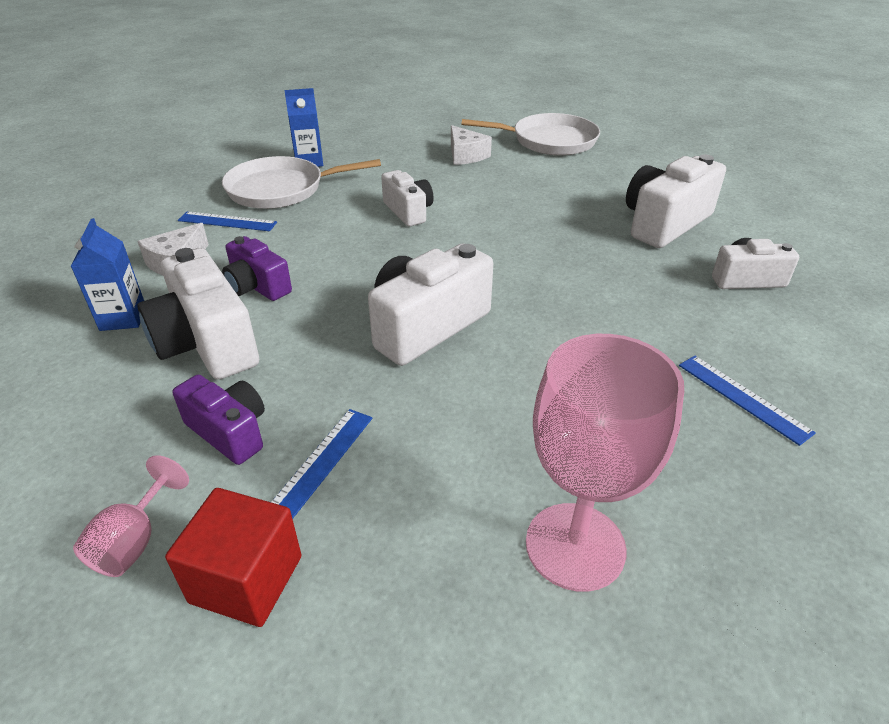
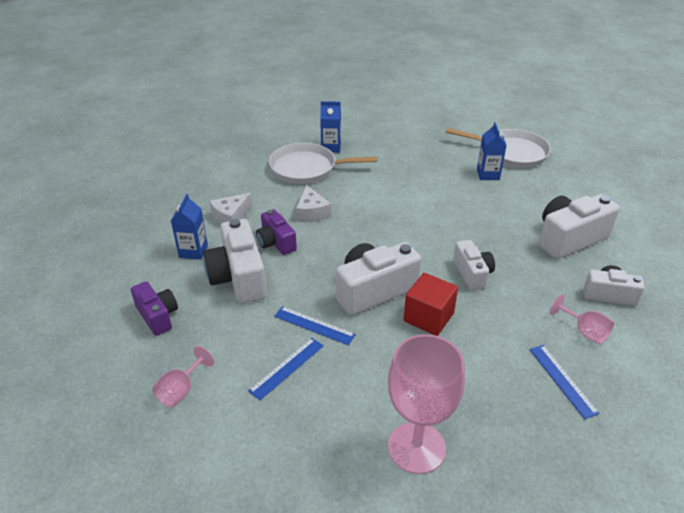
camera: 15 degrees right, 0 degrees up
red cube [165,488,301,627] -> red cube moved to [404,273,458,336]
purple camera [172,375,265,465] -> purple camera moved to [131,281,178,336]
blue ruler [178,212,277,231] -> blue ruler moved to [274,306,356,345]
white camera [381,170,434,226] -> white camera moved to [453,240,495,291]
white cheese [451,125,492,165] -> white cheese moved to [296,185,331,222]
none -> blue carton [477,122,507,180]
none -> pink goblet [550,294,614,344]

